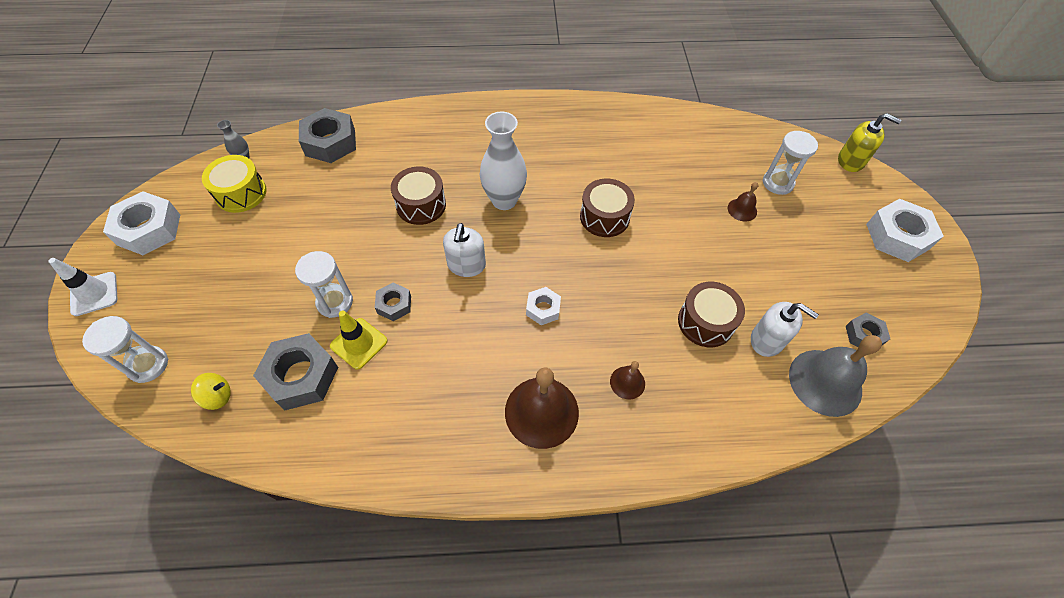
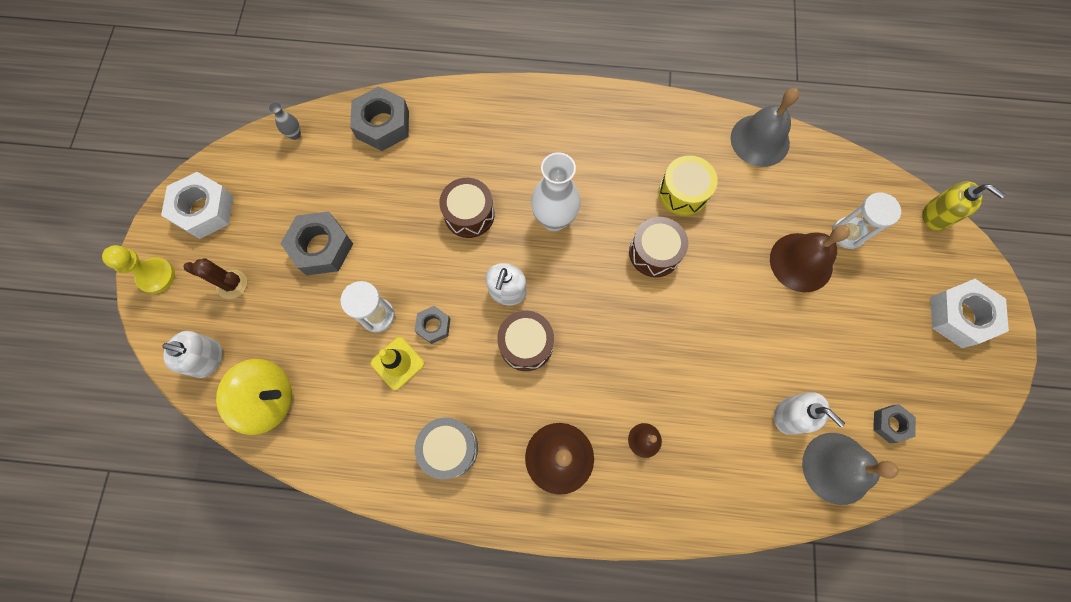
camera: 10 degrees right, 15 degrees up
white traffic cone [48,258,117,316] -> yellow pawn [102,245,175,294]
white hourglass [82,316,169,383] -> white soap dispenser [162,331,223,378]
yellow spinning top [191,373,231,410] -> yellow spinning top [216,359,292,435], size x2.08
yellow drum [202,155,267,213] -> yellow drum moved to [659,155,718,216]
grey nut [253,333,338,410] -> grey nut moved to [280,211,353,275]
white nut [526,287,561,325] -> none
brown drum [678,282,745,347] -> brown drum moved to [497,311,554,371]
brown bell [728,182,758,222] -> brown bell [770,225,850,292], size x2.03
none -> brown cactus [184,258,247,299]
none -> grey drum [415,417,478,479]
none -> grey bell [731,88,799,167]

